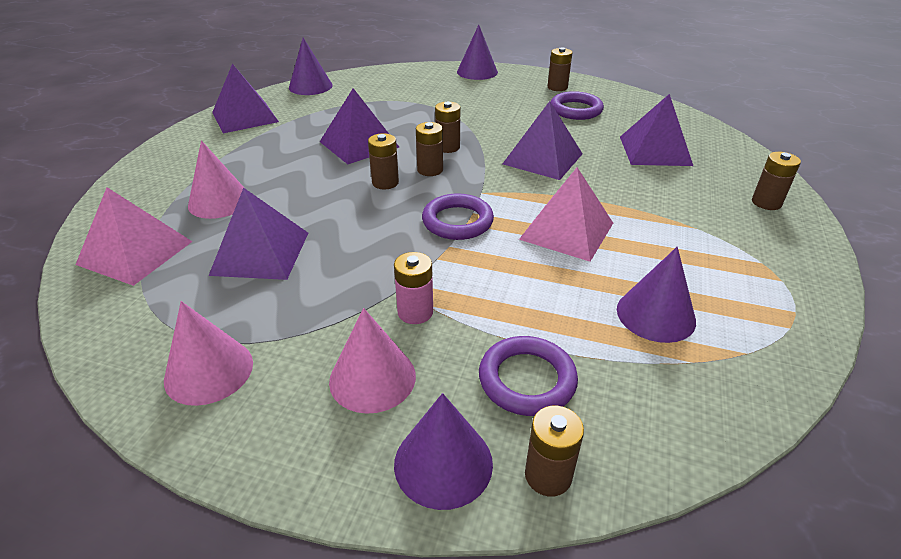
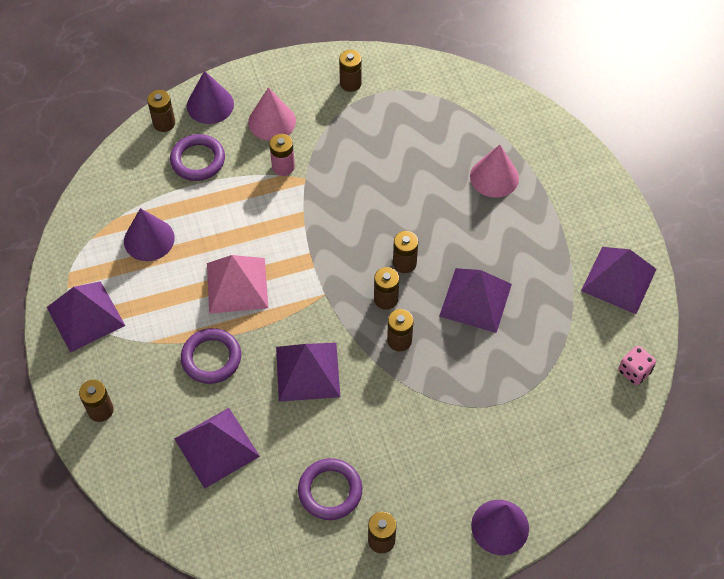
camera: 145 degrees right, 20 degrees up
pink pyramid [75,187,193,286] -> none
pink cone [164,301,253,406] -> brown battery [339,50,362,92]
purple pyramid [209,187,308,280] -> purple pyramid moved to [47,281,125,353]
purple cone [289,38,333,95] -> pink dice [618,346,656,385]
purple ring [422,193,494,240] -> purple ring moved to [181,328,241,384]

